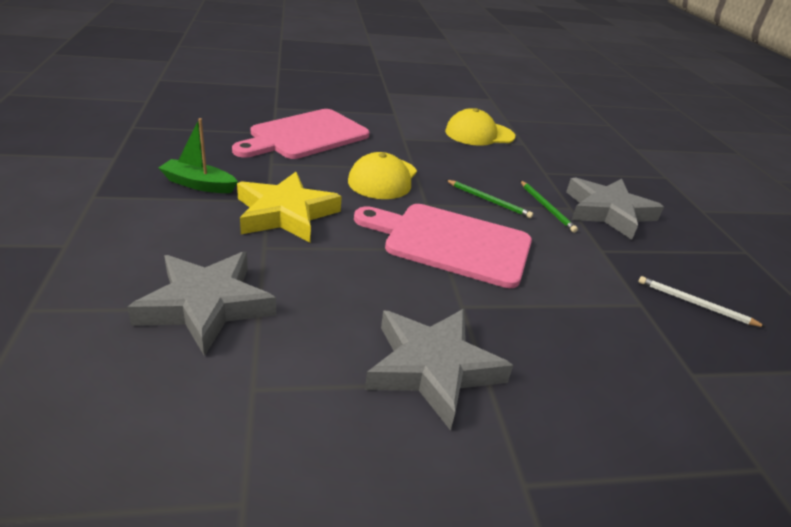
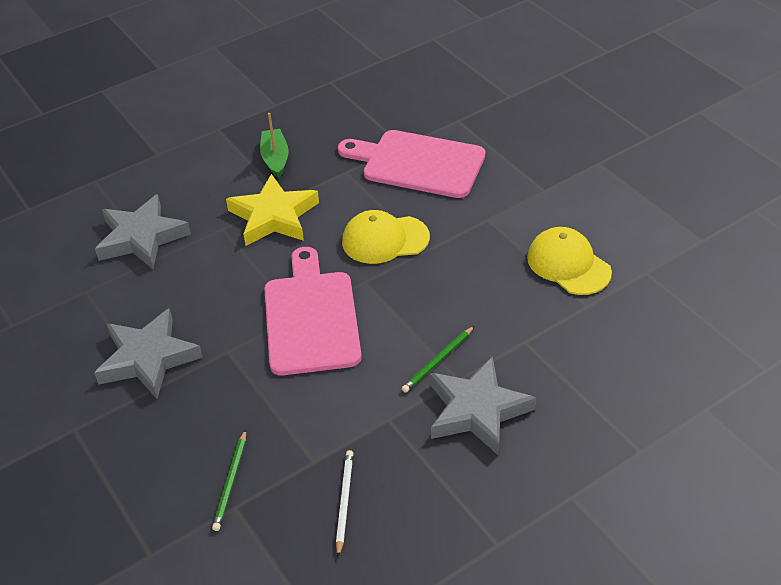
camera: 70 degrees right, 10 degrees up
green pencil [446,180,533,218] -> green pencil moved to [212,429,246,531]

